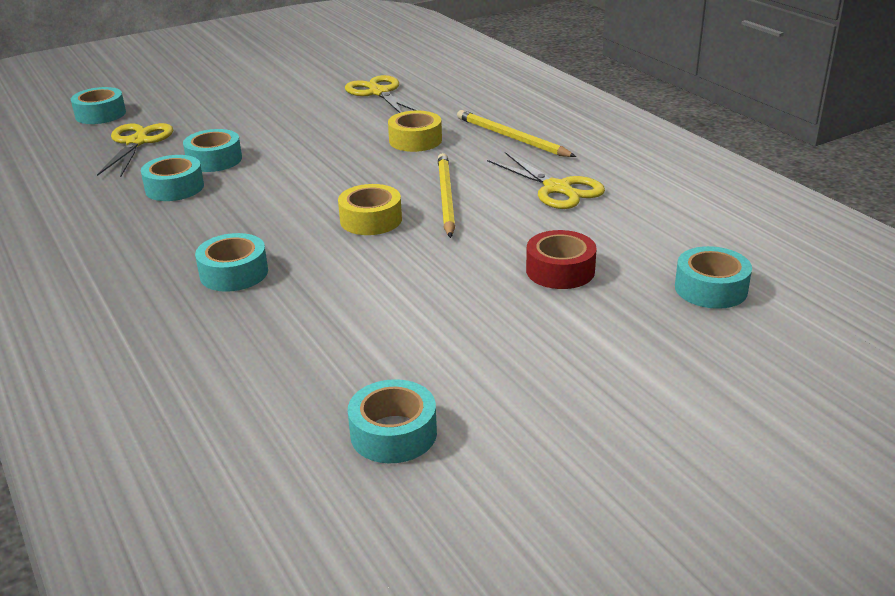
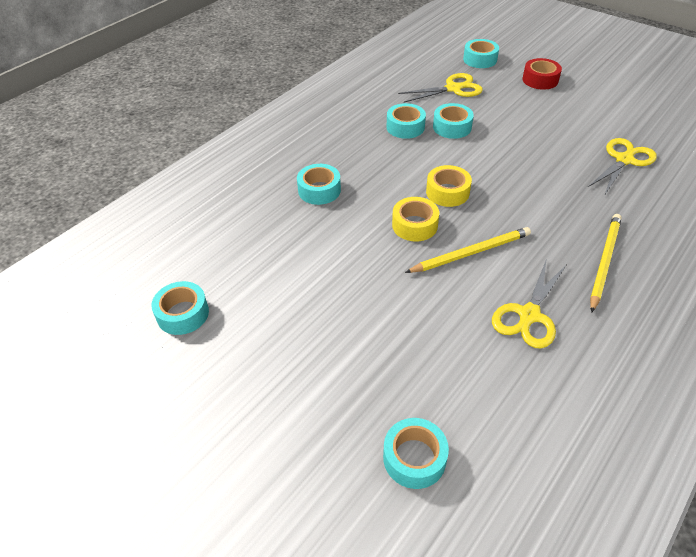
camera: 70 degrees right, 15 degrees up
yellow tape [388,111,442,152] -> yellow tape moved to [426,165,472,207]
red tape [526,230,597,289] -> red tape moved to [523,58,562,90]

